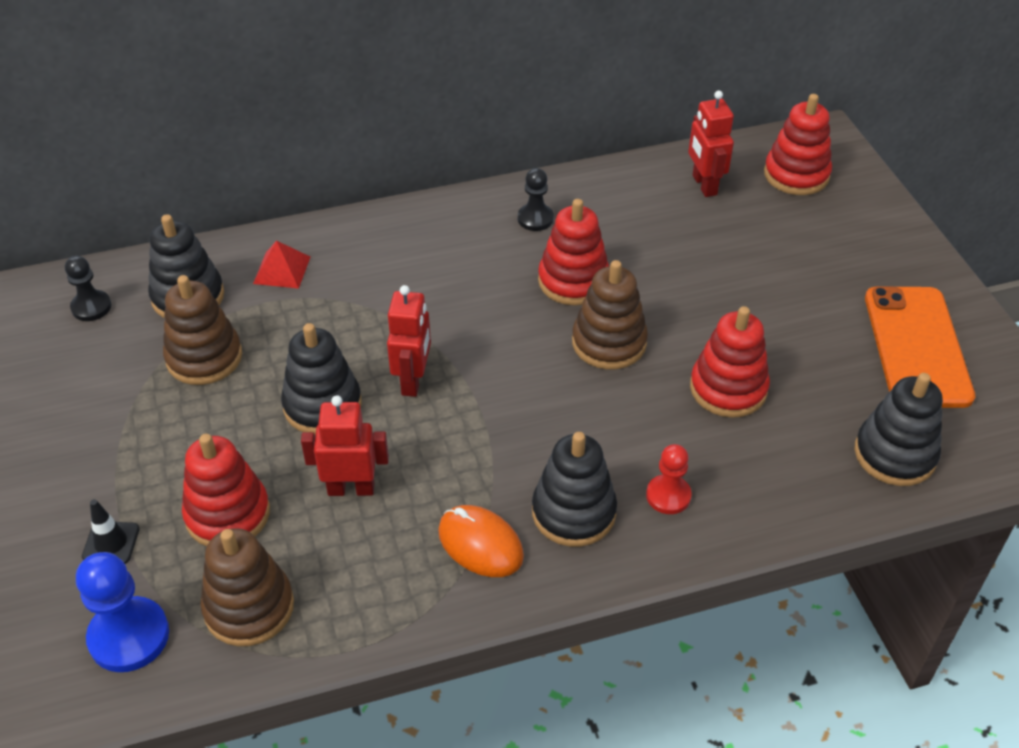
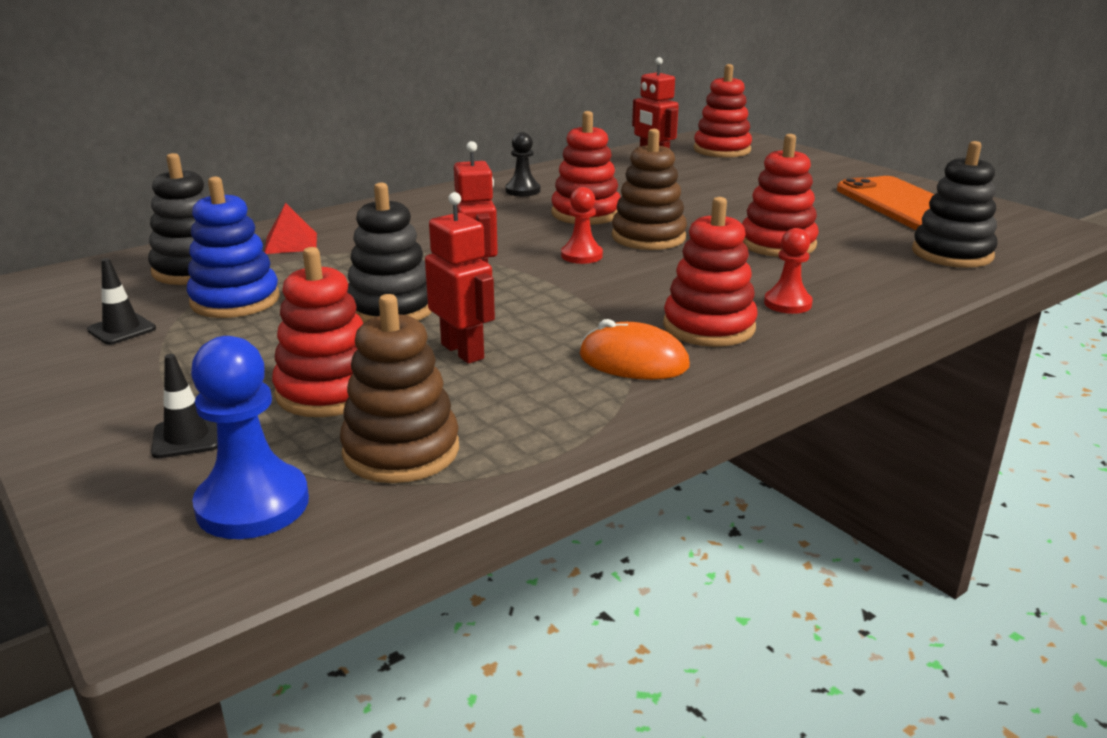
camera: 20 degrees left, 20 degrees down
black pawn [65,256,111,321] -> none
brown stacking toy [163,275,242,385] -> blue stacking toy [187,177,280,318]
red robot [301,395,389,496] -> red robot turned 75 degrees clockwise [425,192,495,364]
black stacking toy [532,432,617,547] -> red stacking toy [663,197,758,347]
none -> black traffic cone [87,258,156,345]
none -> red pawn [561,187,603,264]

